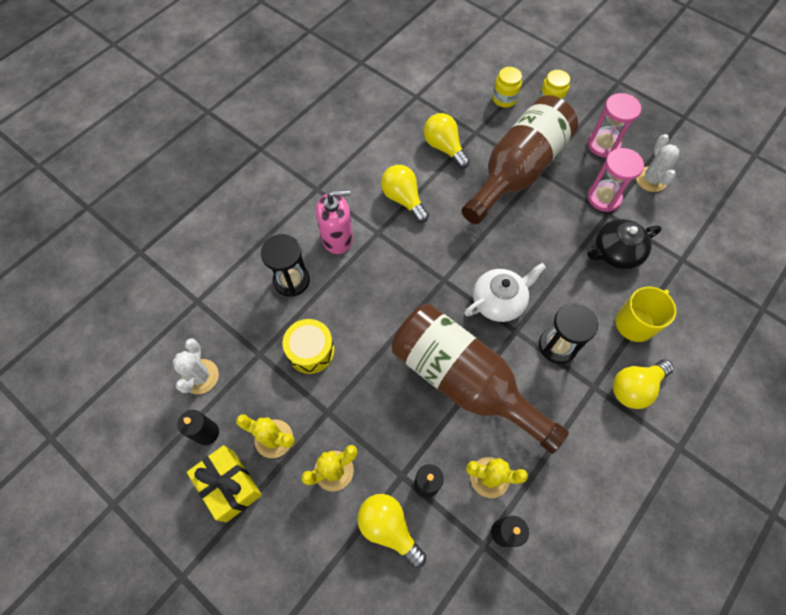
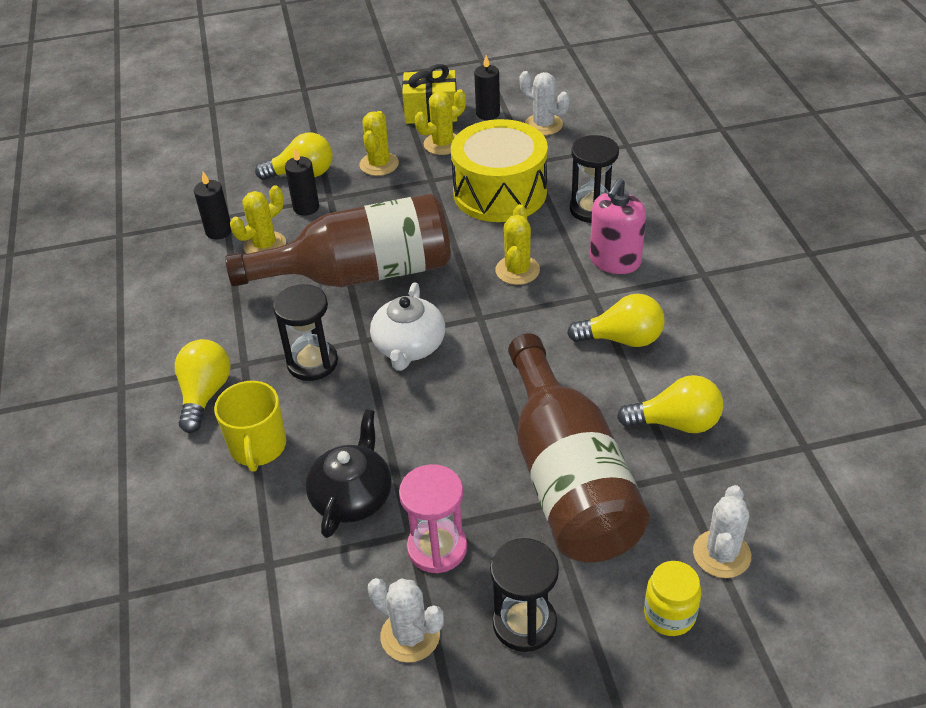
camera: 130 degrees right, 20 degrees down
yellow drum [283,319,335,374] -> yellow drum [451,119,548,222], size x1.75
yellow jar [493,67,522,108] -> white cactus [693,485,751,578]
pink hourglass [588,93,641,157] -> black hourglass [490,538,559,652]
none -> yellow cactus [496,204,540,285]

